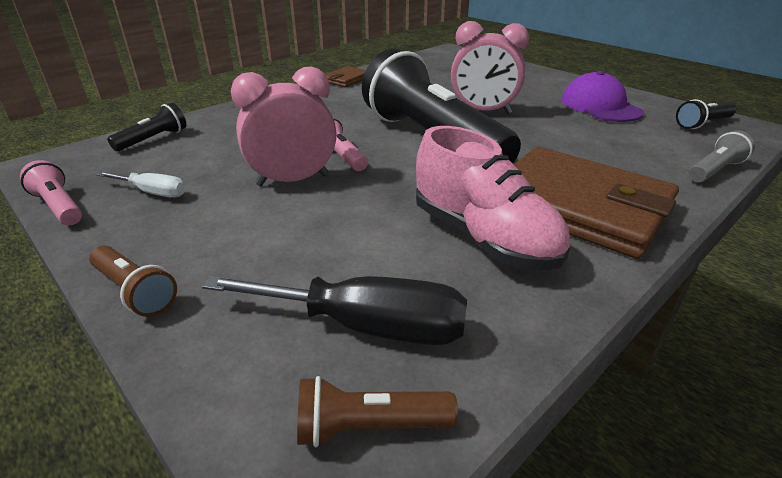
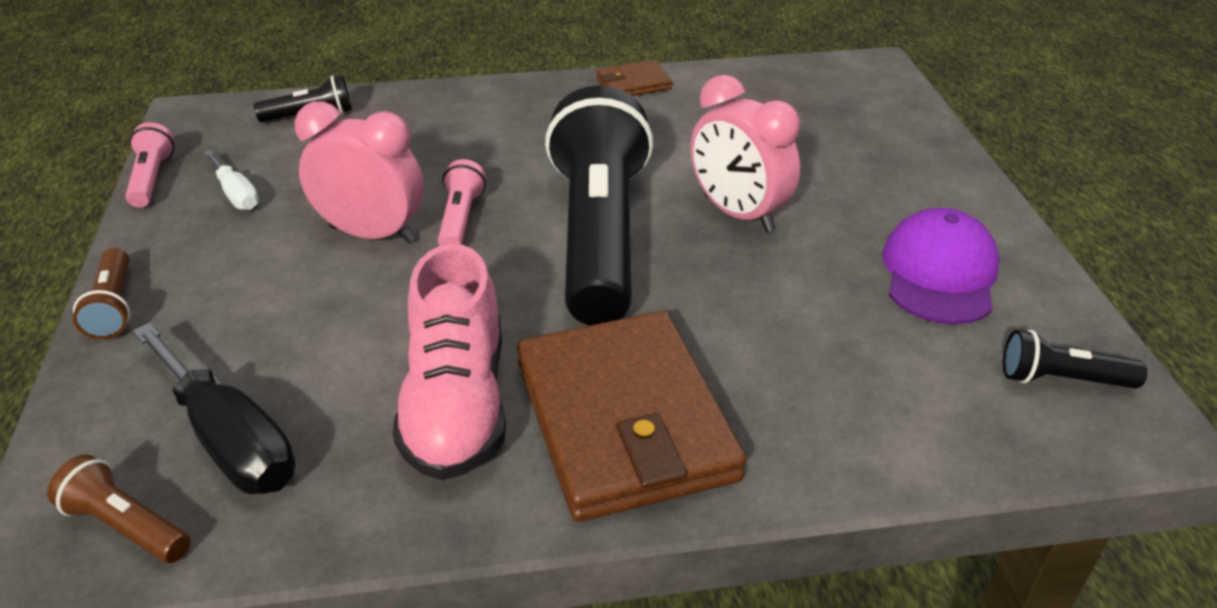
camera: 35 degrees right, 5 degrees up
grey flashlight [689,130,755,182] -> none

